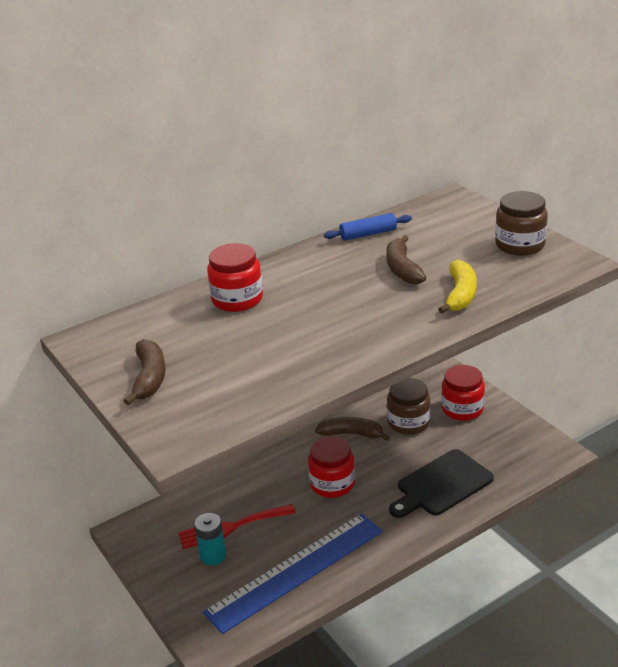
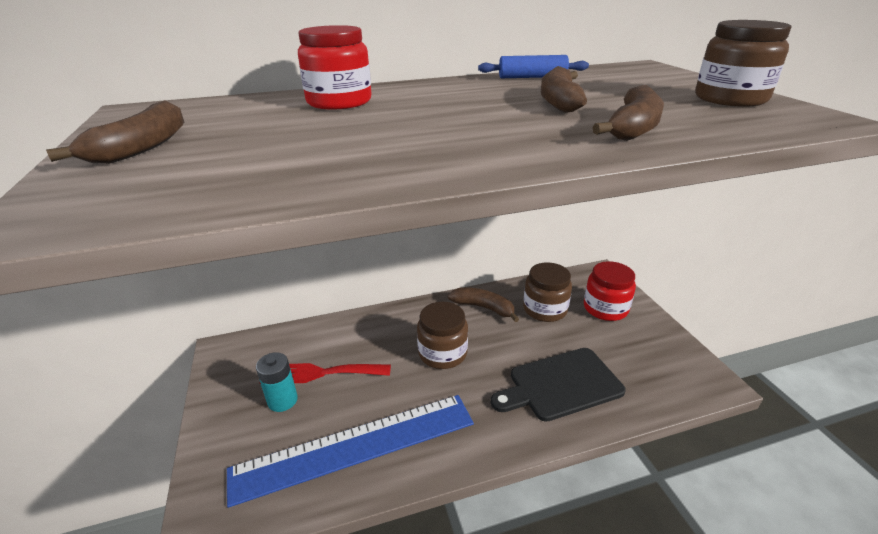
camera: 15 degrees right, 0 degrees up
red jar [308,436,355,498] -> brown jar [417,302,468,369]
yellow banana [438,260,477,313] -> brown banana [592,85,664,141]

